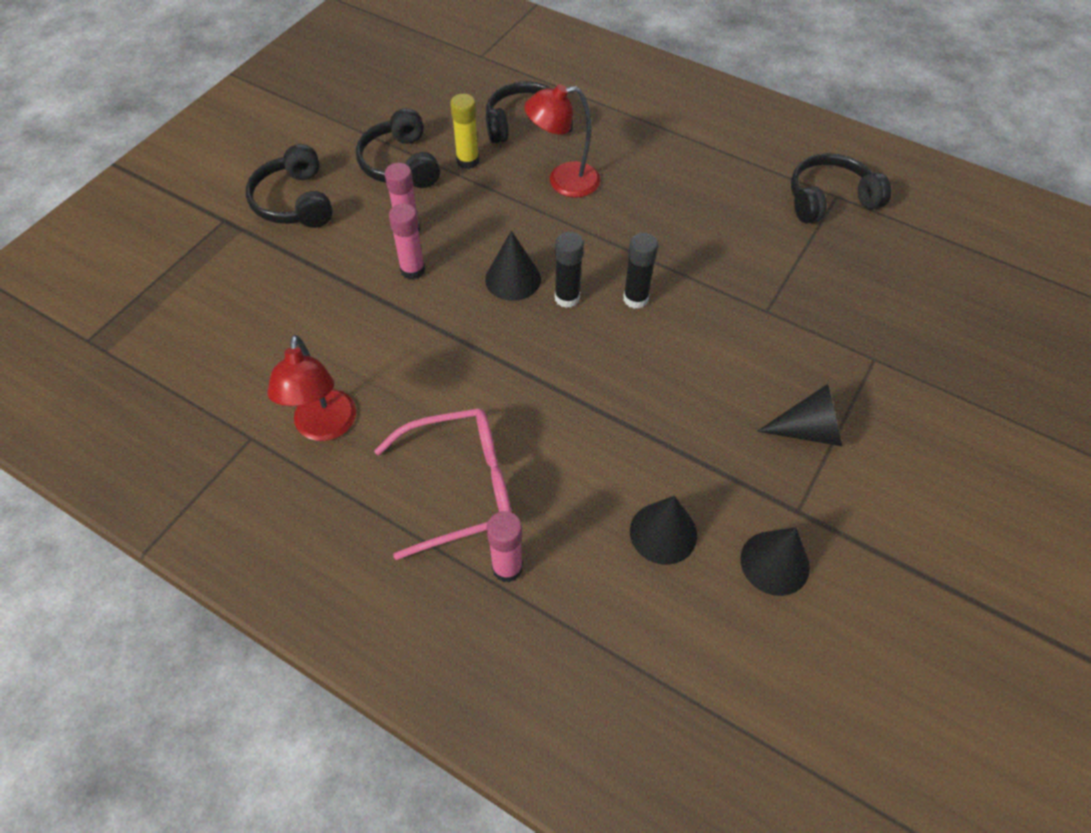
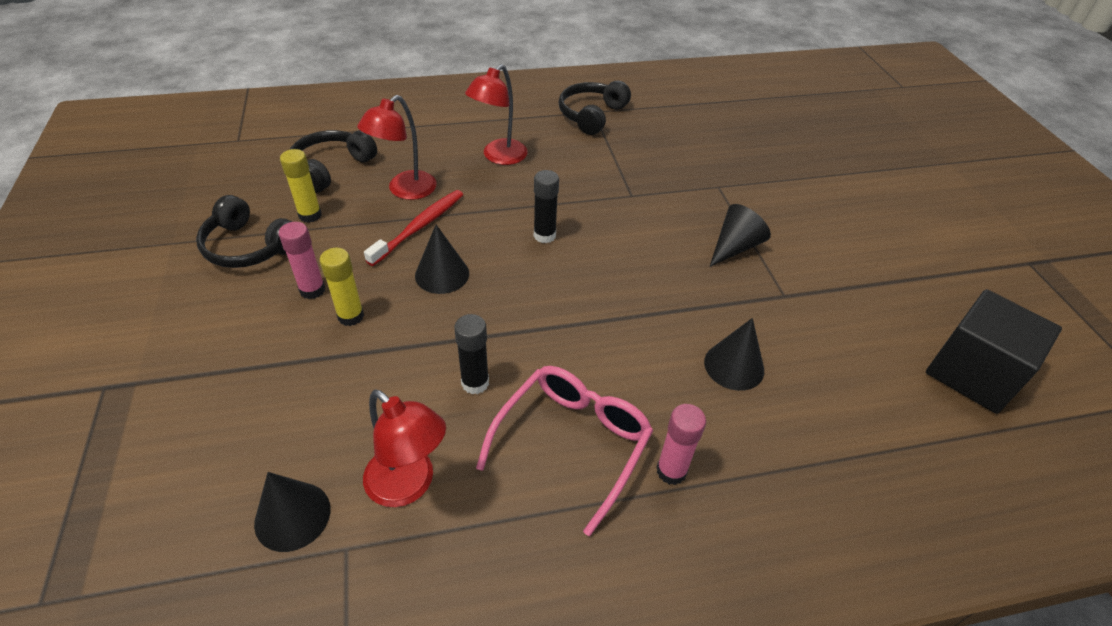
camera: 45 degrees left, 10 degrees down
black headphones [246,144,333,228] -> none
pink glue stick [389,203,425,280] -> yellow glue stick [320,248,364,326]
black glue stick [555,232,584,308] -> black glue stick moved to [454,314,489,394]
black cone [740,527,810,596] -> black cone moved to [254,472,331,552]
none -> red toothbrush [364,190,463,266]
none -> red lamp [465,64,527,165]
none -> black cube [926,289,1062,414]

